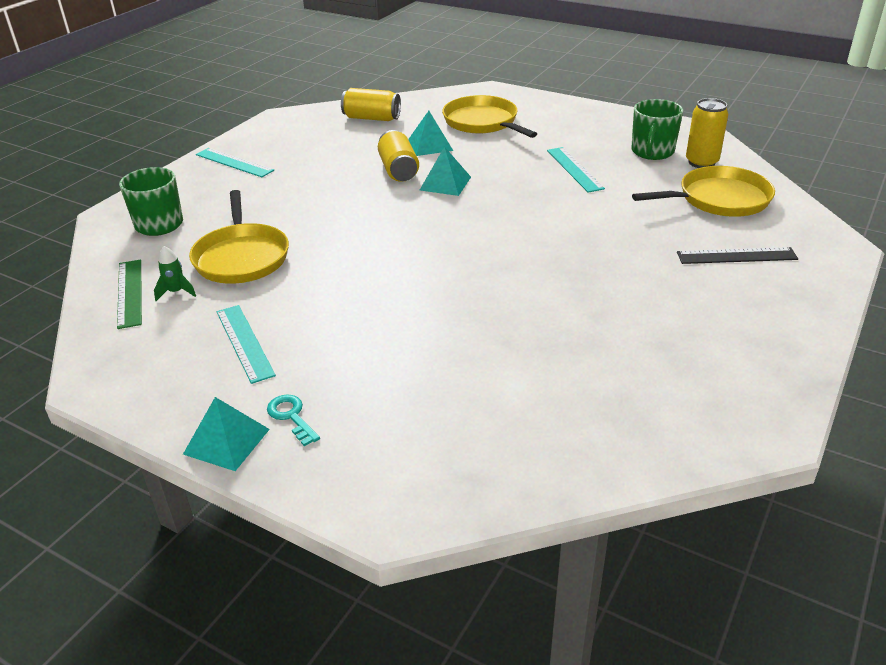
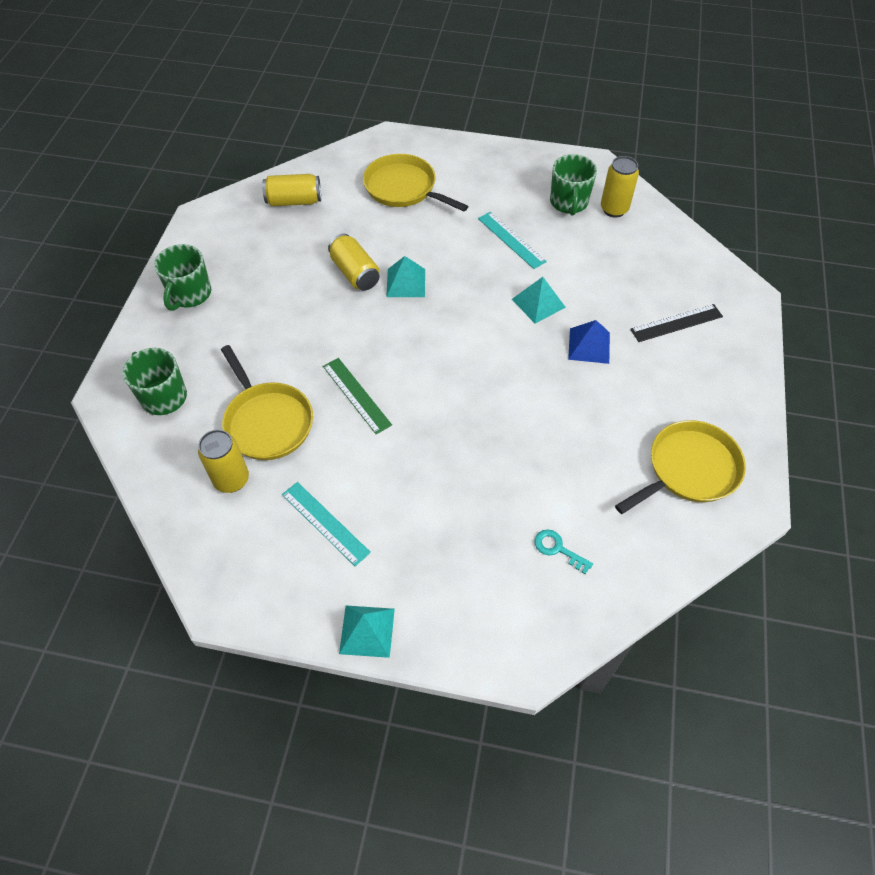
camera: 20 degrees left, 20 degrees up
green ruler [117,259,142,329] -> green ruler moved to [323,358,392,434]
green rocket [154,246,196,301] -> yellow can [198,430,249,493]
turquoise ruler [196,148,274,177] -> green mug [154,244,211,311]
turquoise key [267,394,320,446] -> turquoise key moved to [535,530,593,575]
turquoise pyramid [408,111,453,156] -> turquoise pyramid moved to [512,277,566,324]
yellow pan [632,166,775,217] -> yellow pan moved to [615,420,746,514]
none -> blue pyramid [568,320,610,364]

